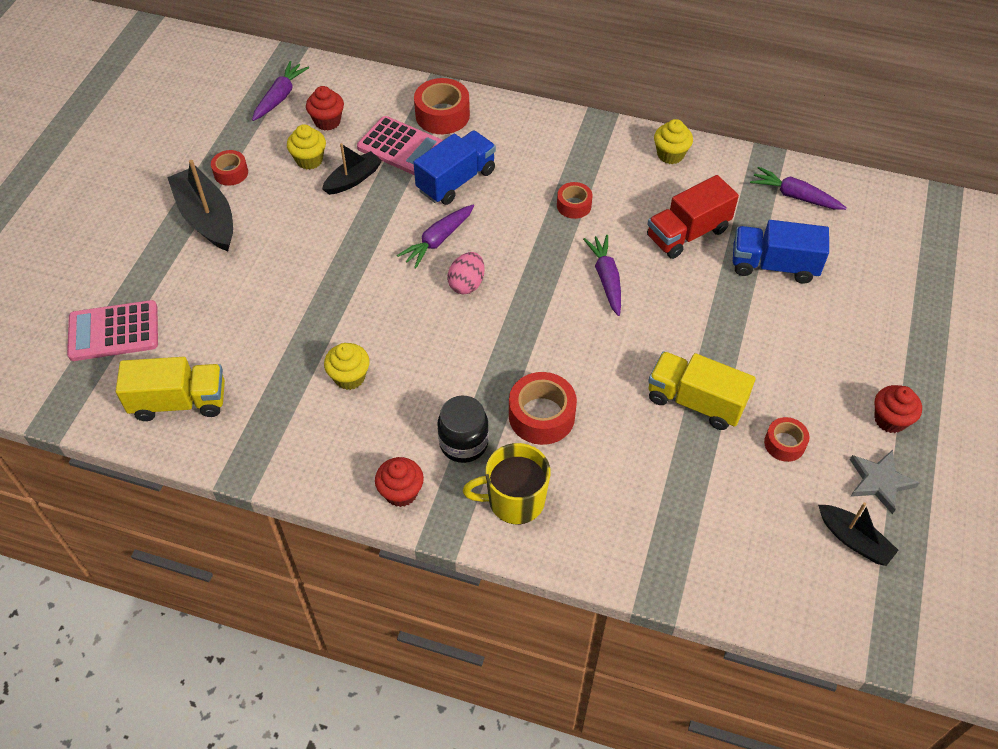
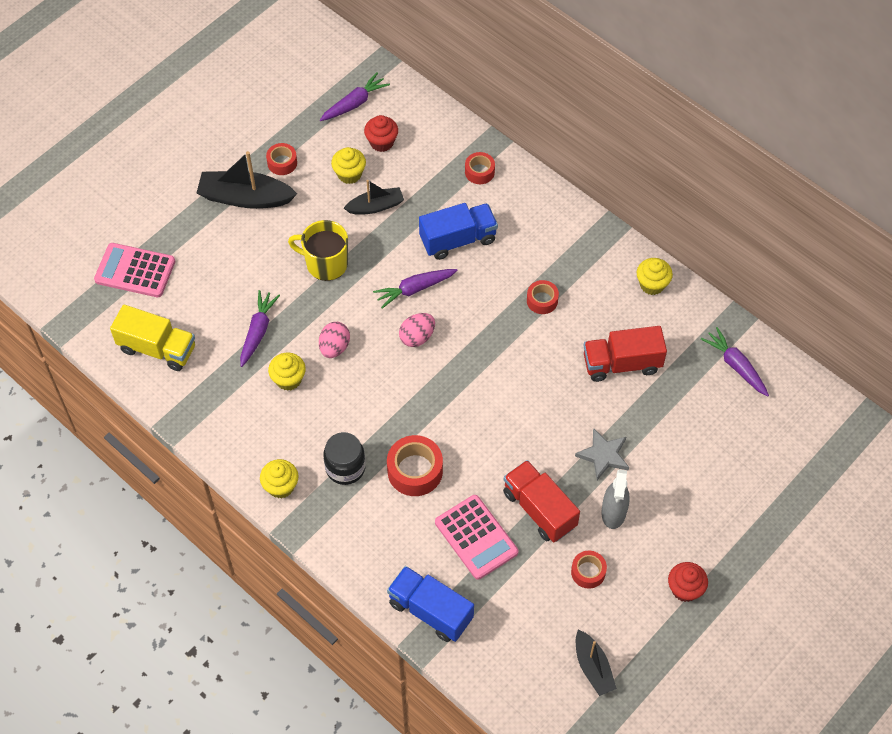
camera: 25 degrees right, 5 degrees up
black boat [167,160,233,251] -> black boat turned 75 degrees counterclockwise [197,151,297,209]
pink calculator [357,116,443,175] -> pink calculator moved to [435,495,518,580]
red cupcake [375,457,424,507] -> yellow cupcake [260,459,298,498]
red tape [414,78,470,134] -> red tape [465,152,495,184], size x0.60
yellow mug [463,443,551,524] -> yellow mug moved to [288,220,348,281]
purple carrot [583,235,621,316] -> purple carrot moved to [240,290,280,367]
yellow truck [648,351,756,430] -> red truck [503,460,580,542]
blue truck [733,220,829,284] -> blue truck moved to [387,566,474,642]
grey star [850,450,919,514] -> grey star moved to [575,428,629,480]
none -> pink egg [319,322,350,358]
none -> grey spray bottle [601,469,630,529]

